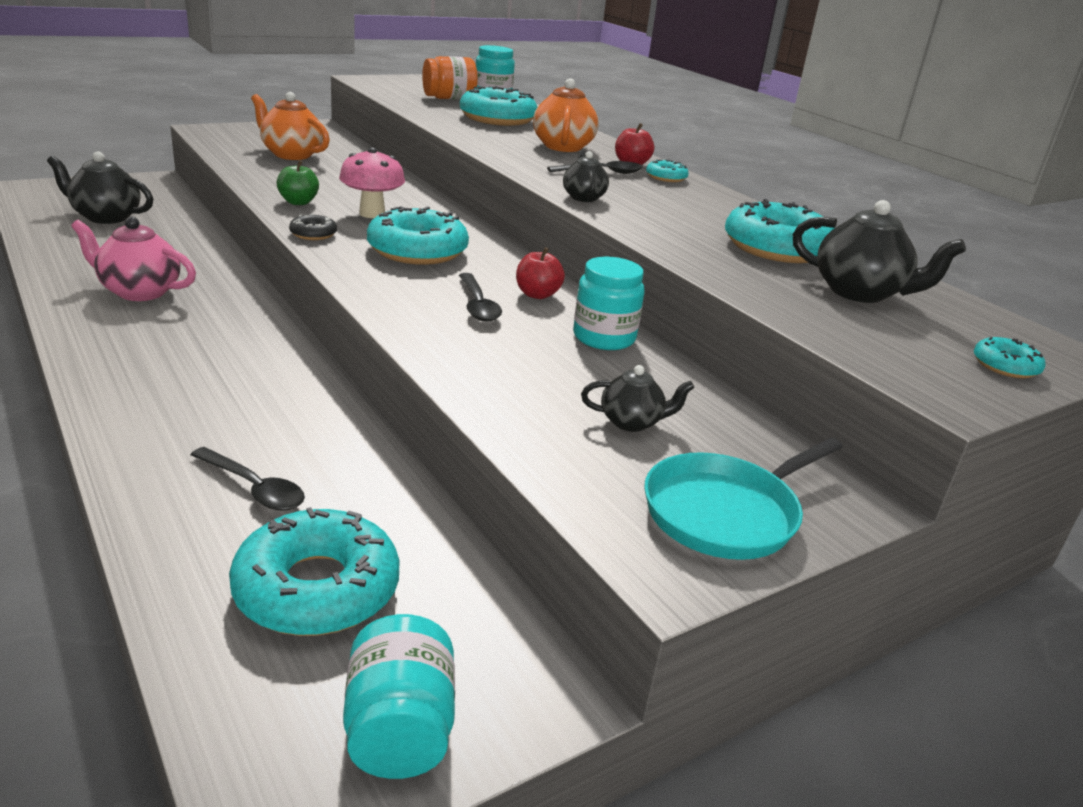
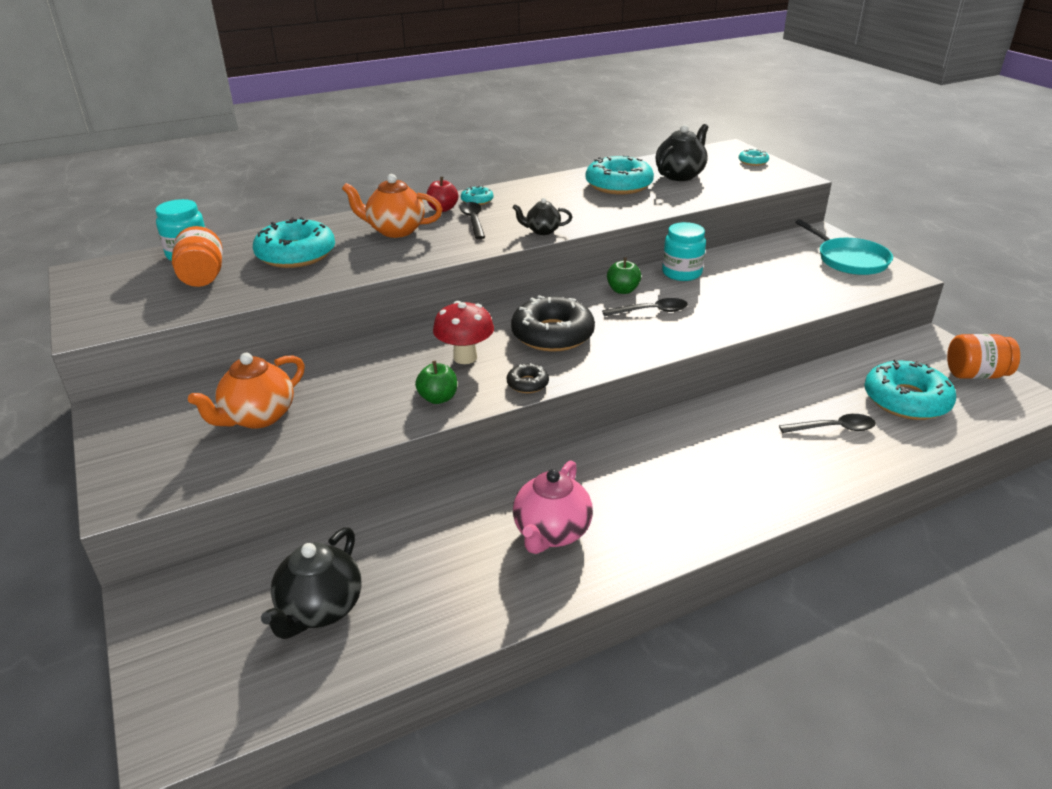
camera: 80 degrees left, 5 degrees up
black spoon [191,447,305,511] -> black spoon turned 45 degrees clockwise [779,414,876,433]
pink mushroom [339,147,405,218] -> red mushroom [433,301,494,364]
turquoise jar [343,614,455,779] -> orange jar [947,334,1020,379]
turquoise donut [367,206,469,265] -> black donut [511,295,595,352]
red apple [516,247,565,299] -> green apple [607,258,641,294]
black teapot [581,365,694,432] -> none

